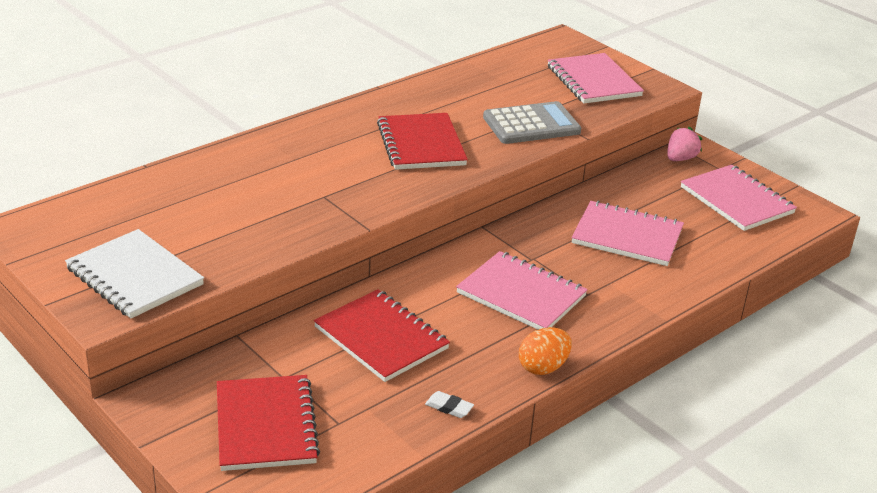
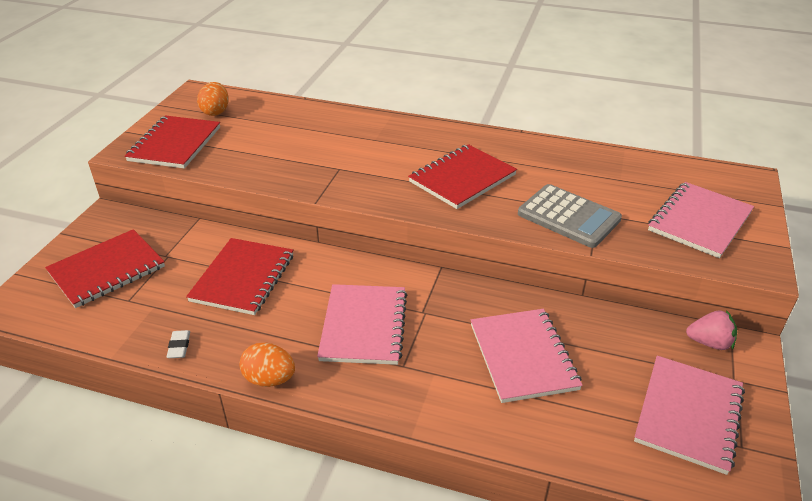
camera: 60 degrees right, 5 degrees up
white notebook [65,229,204,318] -> red notebook [125,115,220,169]
none -> orange egg [197,82,229,116]

